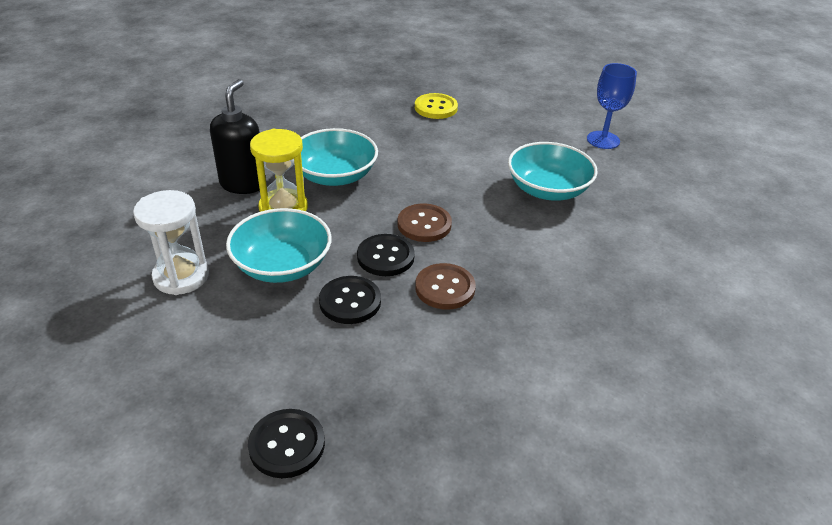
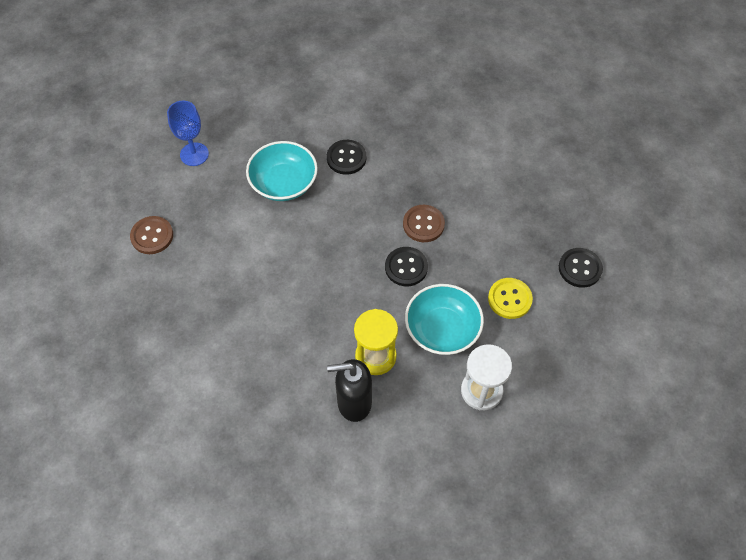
camera: 105 degrees left, 20 degrees up
turquoise bowl [294,128,378,186] -> none
black button [319,276,381,324] -> black button moved to [327,140,366,175]
brown button [398,204,452,242] -> brown button moved to [130,216,173,254]
yellow button [415,93,458,119] -> yellow button moved to [488,278,533,319]

